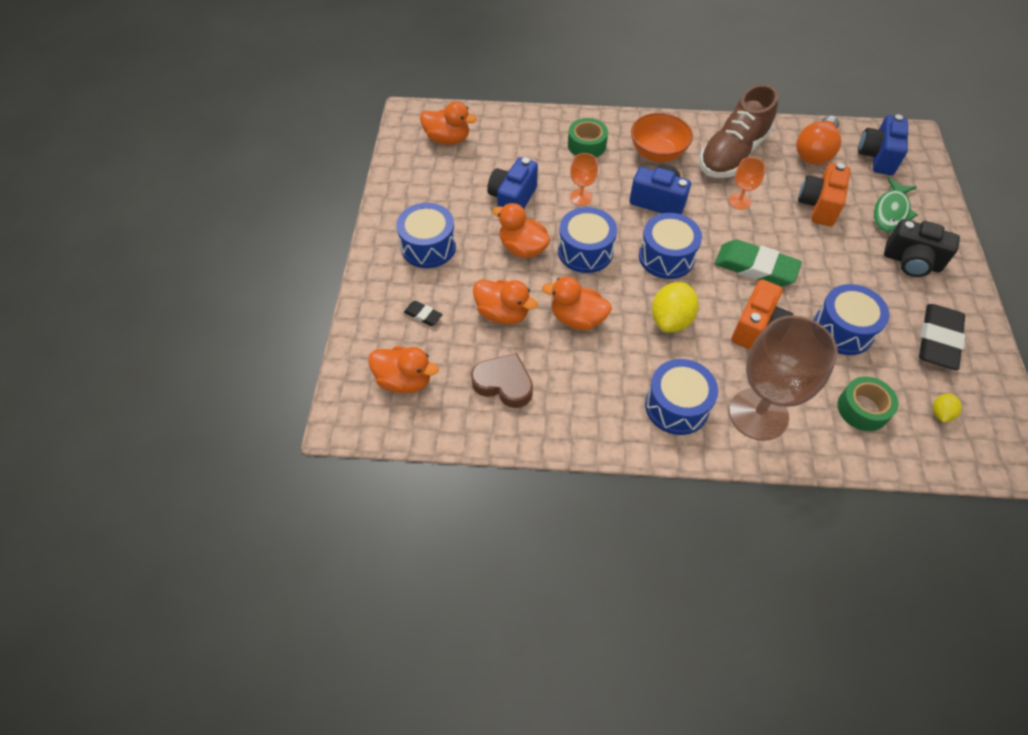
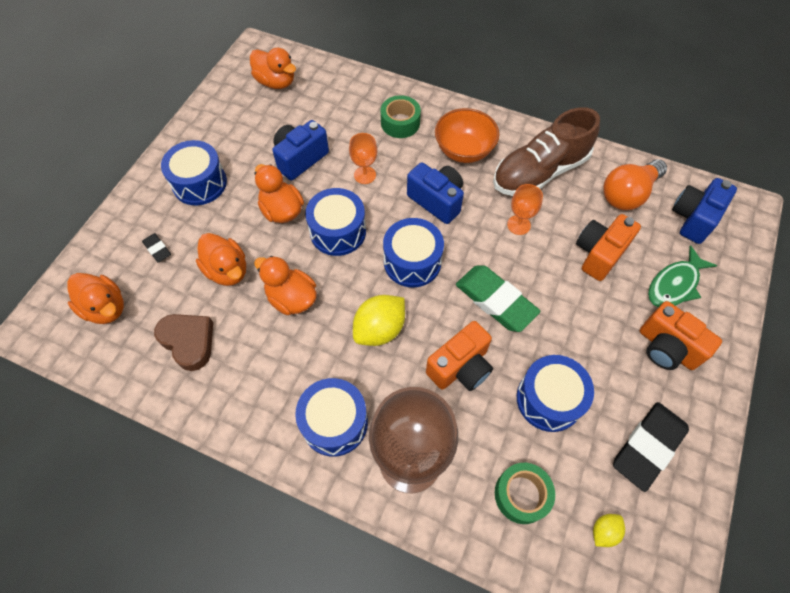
camera: 20 degrees right, 5 degrees up
black camera [884,219,960,277] -> orange camera [640,301,722,370]

